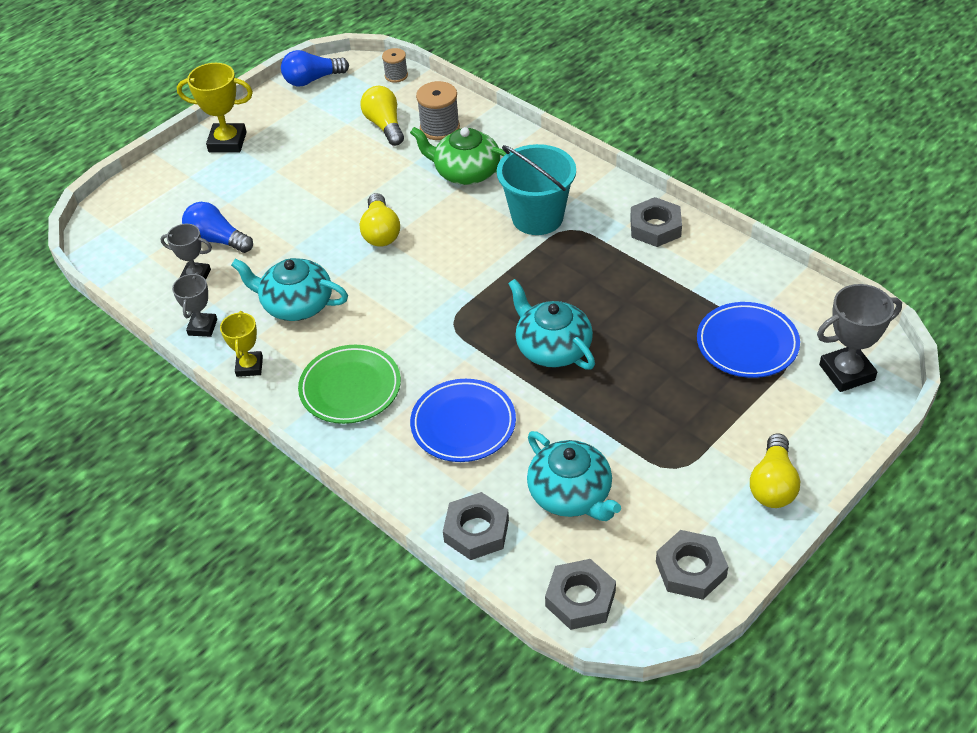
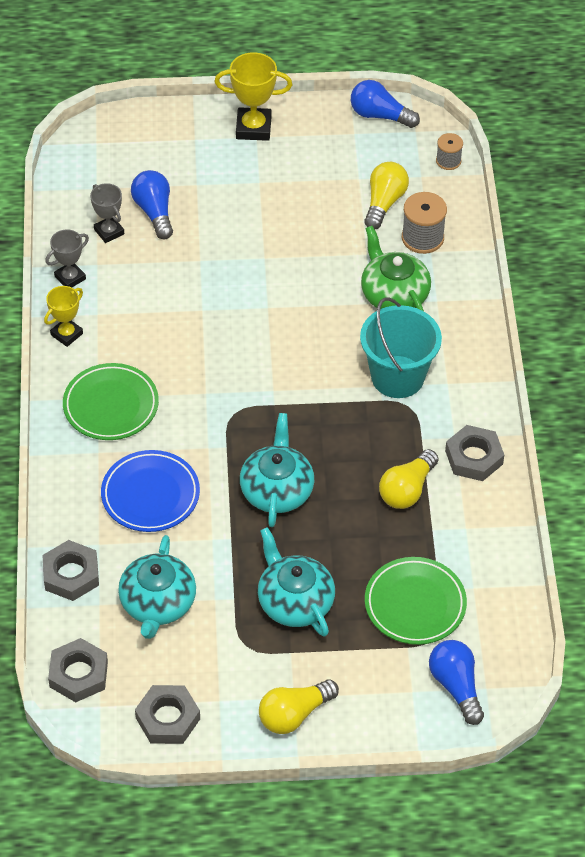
camera: 40 degrees right, 5 degrees up
yellow trophy [177,63,253,153] -> yellow trophy turned 45 degrees counterclockwise [215,52,292,141]
turquoise teapot [231,258,348,321] -> turquoise teapot moved to [258,527,335,637]
yellow light bulb [360,193,400,247] -> yellow light bulb moved to [379,449,438,509]
blue plate [697,302,800,378] -> green plate [365,557,467,645]
grey trophy [817,284,902,392] -> blue light bulb [429,640,484,725]

